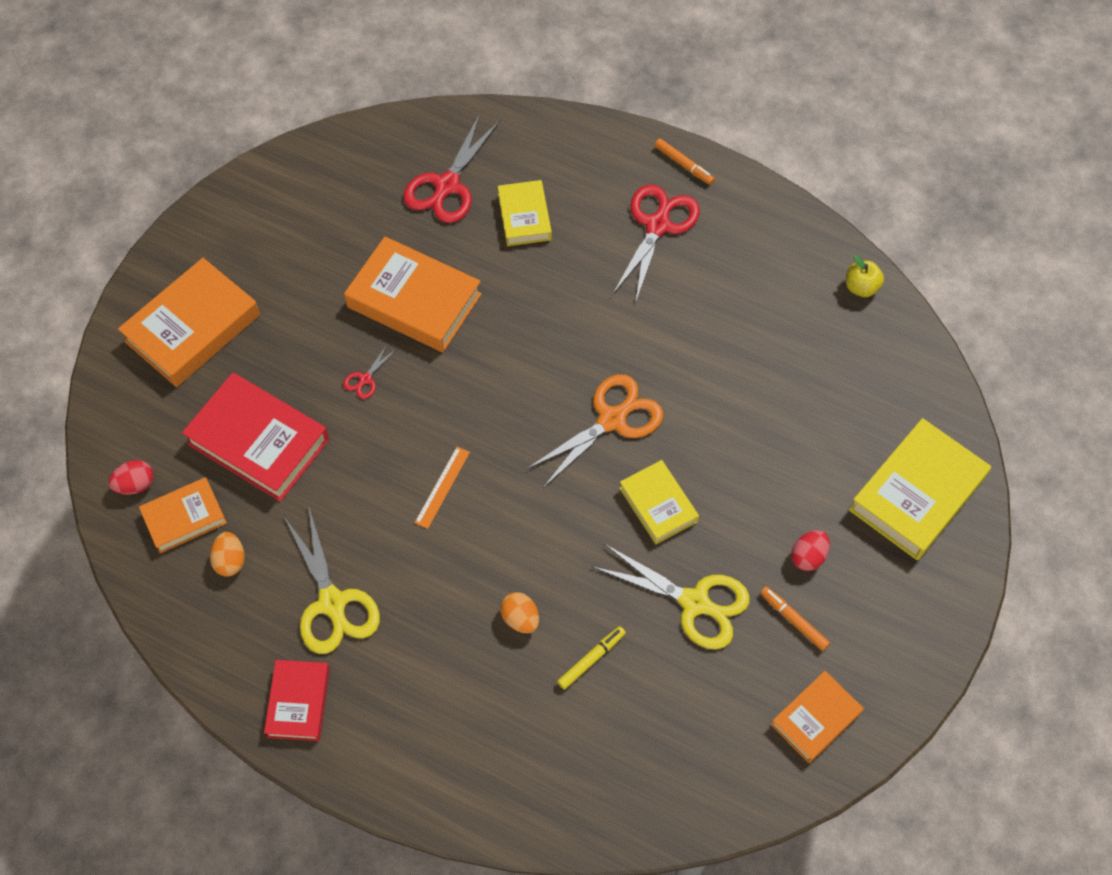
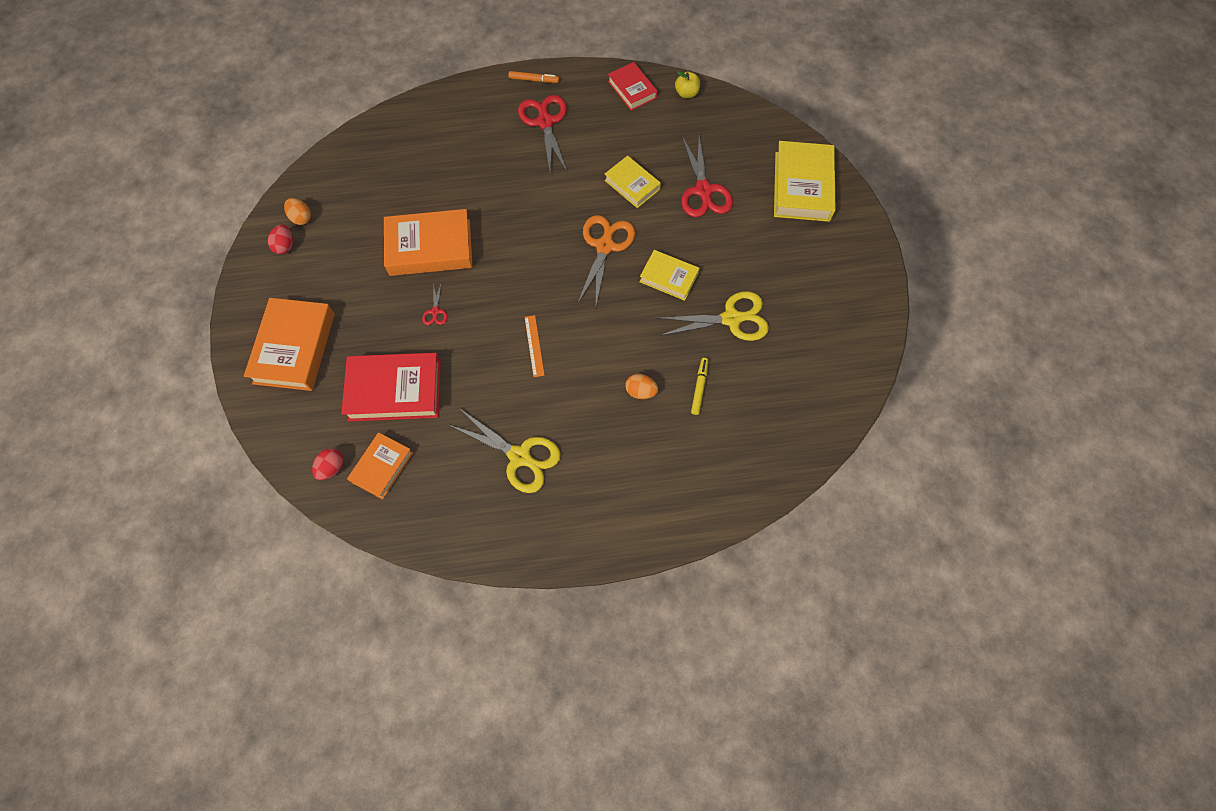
camera: 35 degrees left, 5 degrees up
orange egg [210,532,245,577] -> orange egg moved to [284,198,311,225]
red book [264,660,330,741] -> red book moved to [608,62,658,111]
red scissors [403,114,500,223] -> red scissors moved to [681,136,733,217]
yellow book [498,180,552,246] -> yellow book moved to [604,156,661,208]
orange marker [760,586,830,651] -> none
orange book [771,671,864,763] -> none
red egg [791,530,830,571] -> red egg moved to [268,225,293,254]

